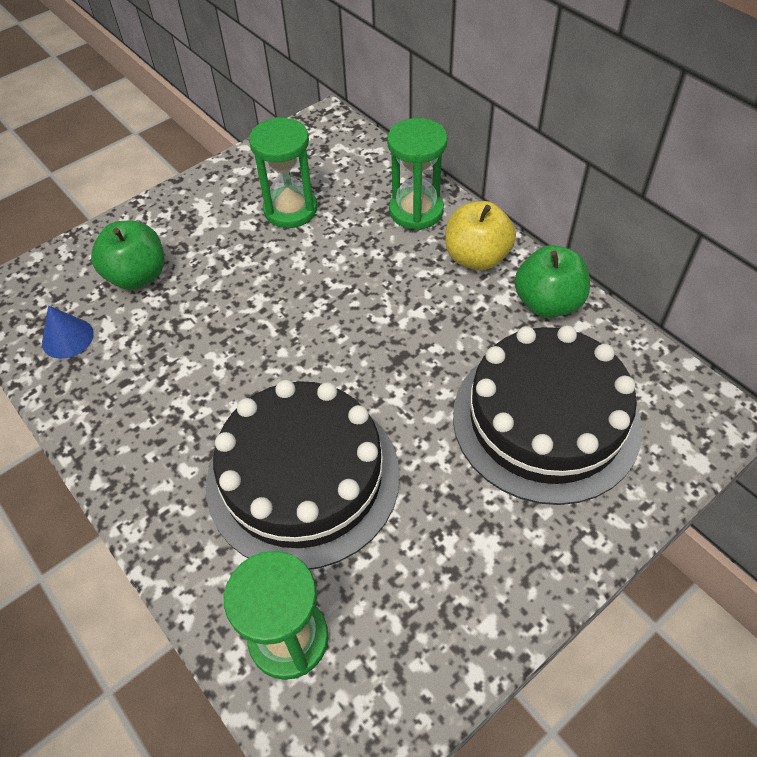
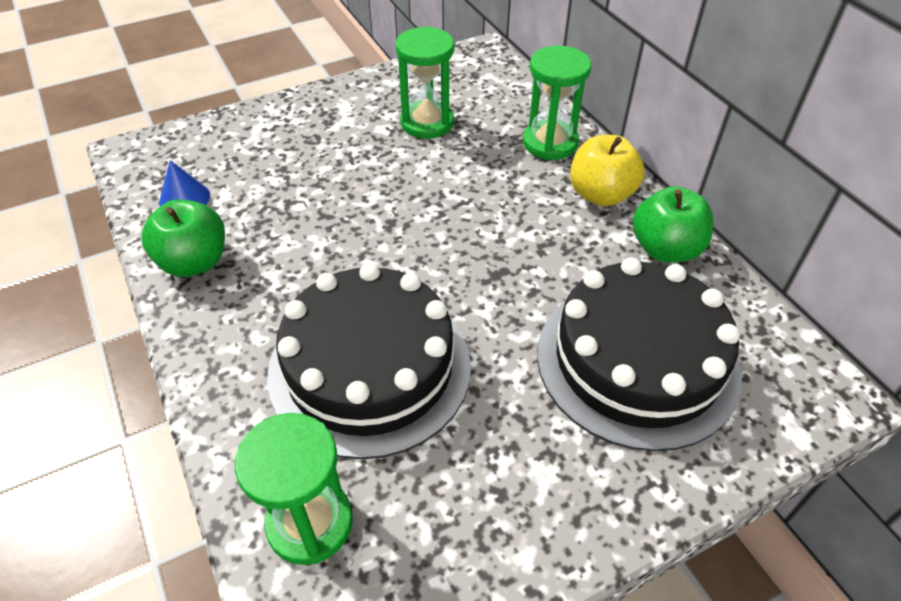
camera: 10 degrees right, 5 degrees down
green apple [91,221,164,290] -> green apple moved to [141,199,225,277]

